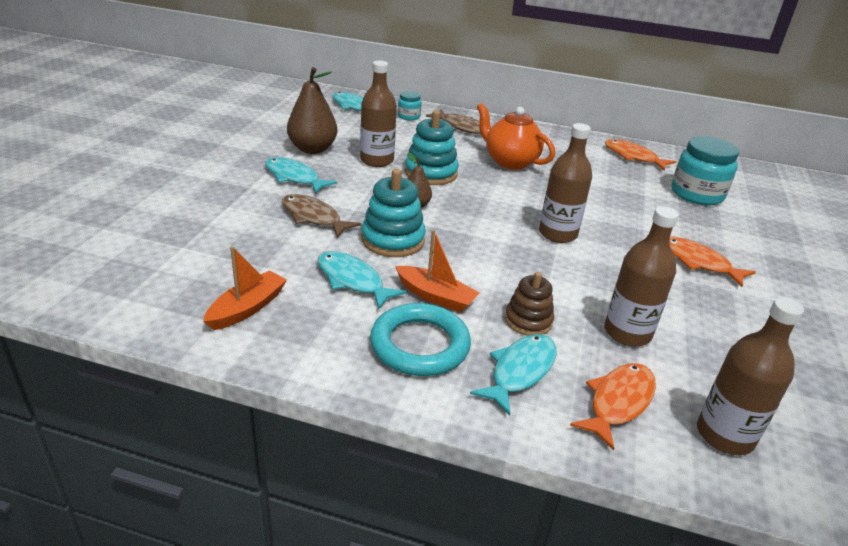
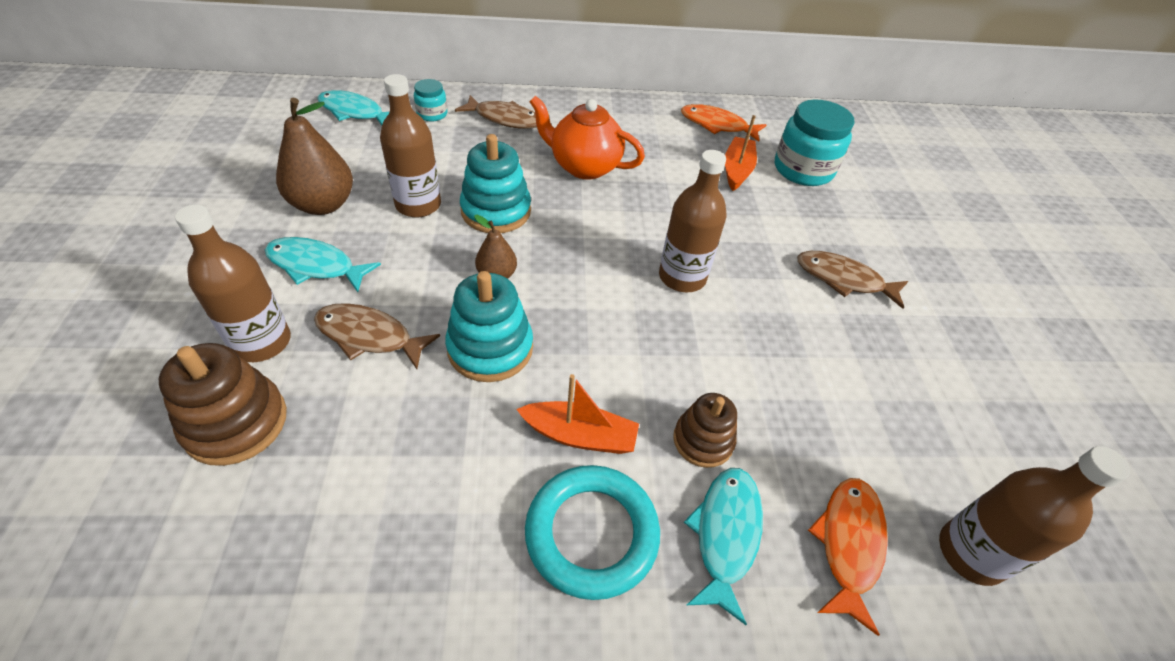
camera: 20 degrees left, 15 degrees up
orange boat [203,246,287,330] -> orange boat moved to [725,115,757,191]
turquoise fish [318,251,406,309] -> none
brown bottle [604,207,679,347] -> brown bottle moved to [175,205,291,362]
orange fish [669,236,756,287] -> brown fish [797,251,908,309]
none -> brown stacking toy [159,343,287,466]

